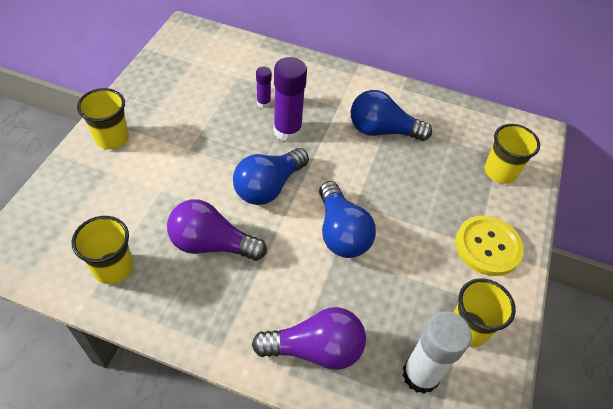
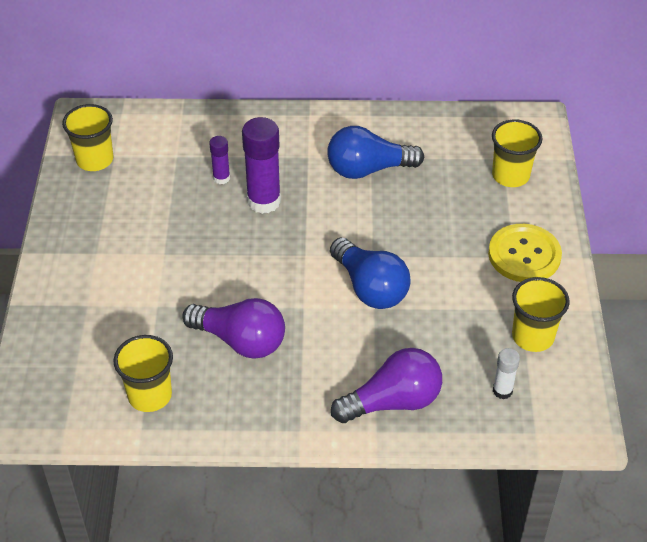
camera: 15 degrees left, 5 degrees down
yellow cup [77,88,129,150] -> yellow cup moved to [62,104,113,171]
purple light bulb [167,199,267,261] -> purple light bulb turned 150 degrees counterclockwise [182,298,285,359]
blue light bulb [233,148,309,205] -> none
white glue stick [402,311,472,394] -> white glue stick [493,348,520,399], size x0.52

